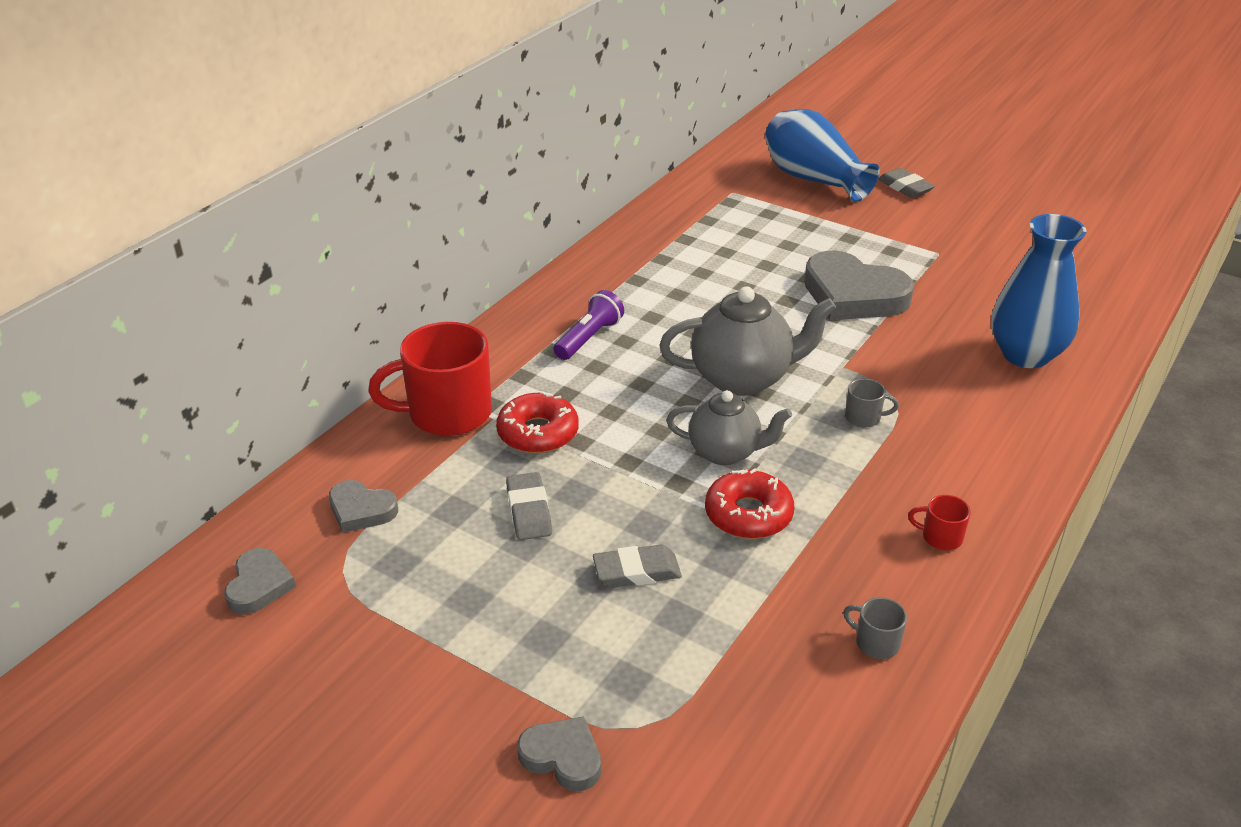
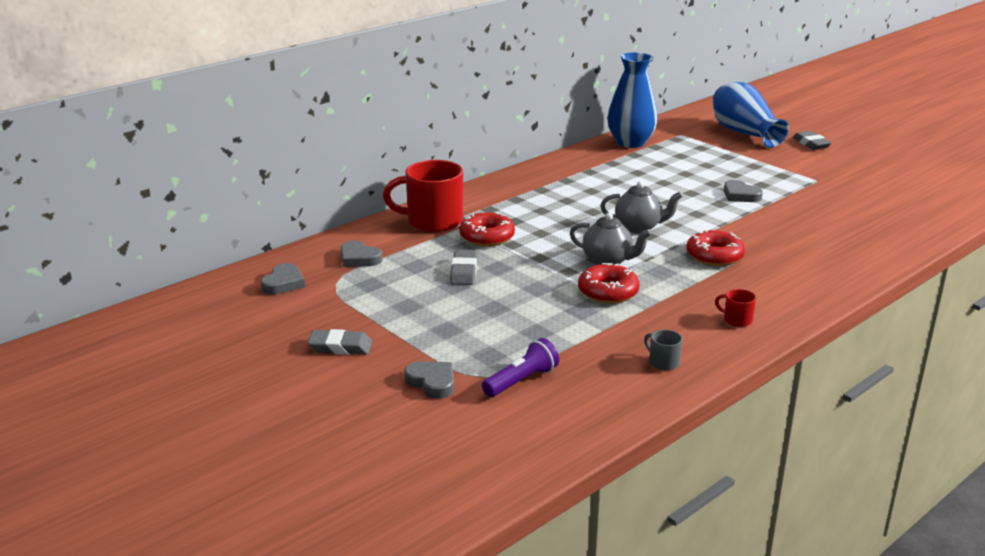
camera: 15 degrees right, 10 degrees down
purple flashlight [554,290,624,360] -> purple flashlight moved to [482,338,559,397]
grey eraser [593,544,682,588] -> grey eraser moved to [308,329,372,355]
grey teapot [659,286,836,396] -> grey teapot [600,181,683,233], size x0.66
grey heart [804,251,914,320] -> grey heart [724,180,763,202], size x0.52
grey mug [845,379,899,427] -> red donut [686,230,745,266]
blue vase [991,214,1087,368] -> blue vase moved to [607,52,658,148]

